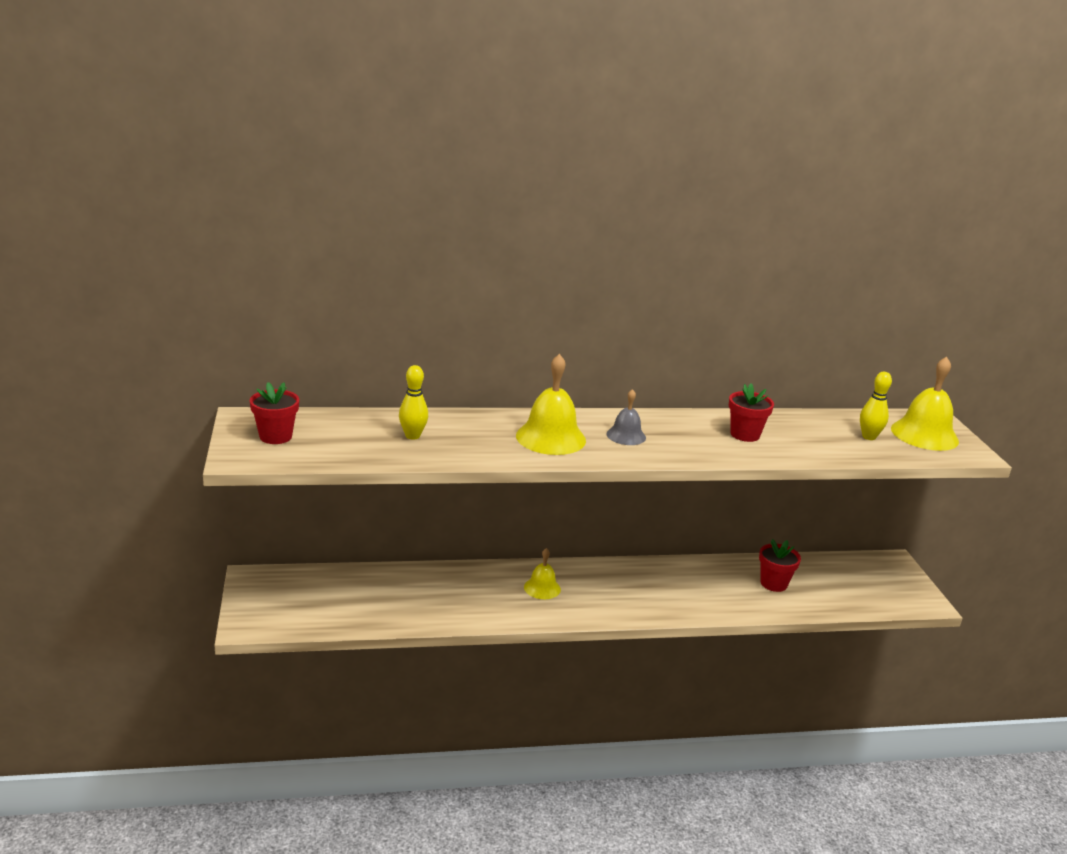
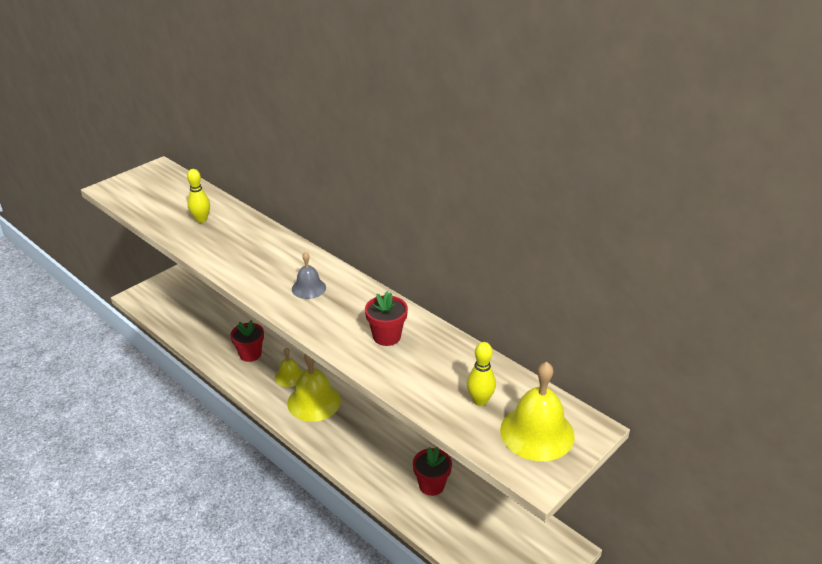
camera: 55 degrees right, 10 degrees up
red flower pot [250,382,299,444] -> red flower pot moved to [231,320,264,362]
yellow bell [516,354,586,455] -> yellow bell moved to [287,354,341,422]

